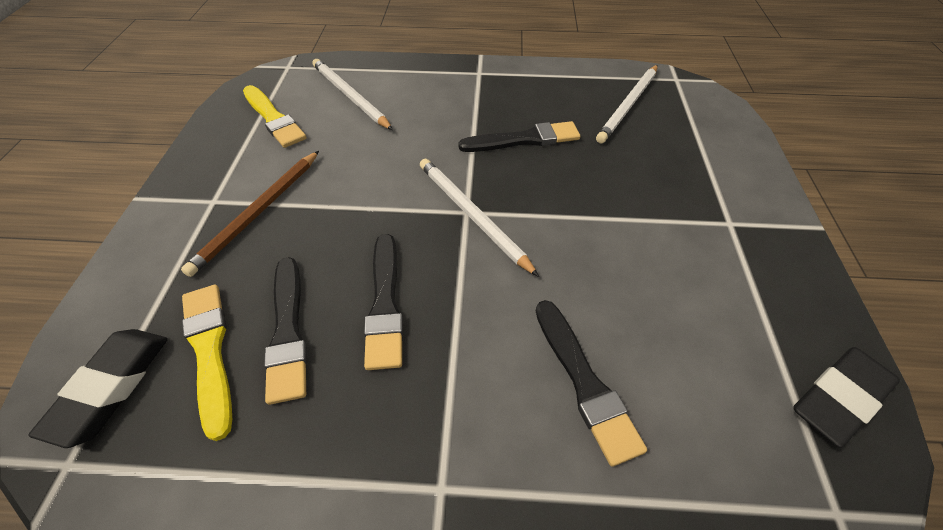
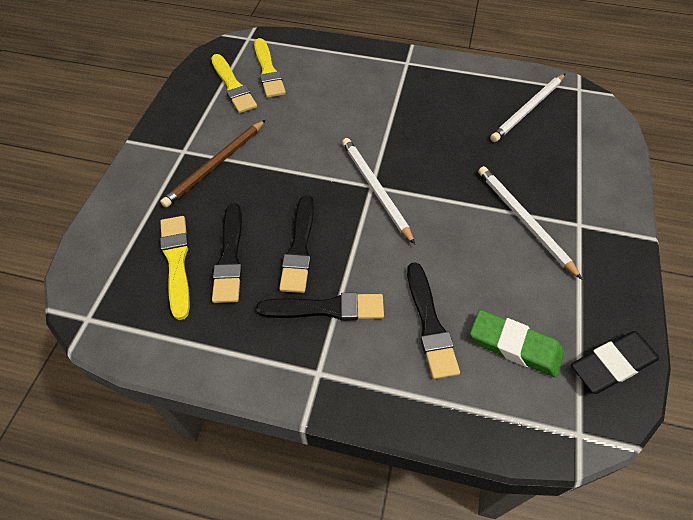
camera: 10 degrees right, 5 degrees up
black eraser [28,329,168,448] -> none
white pencil [312,59,393,130] -> white pencil moved to [478,166,582,279]
black brush [458,121,580,152] -> black brush moved to [256,293,384,321]
none -> yellow brush [254,38,286,98]
none -> green eraser [470,309,564,377]

